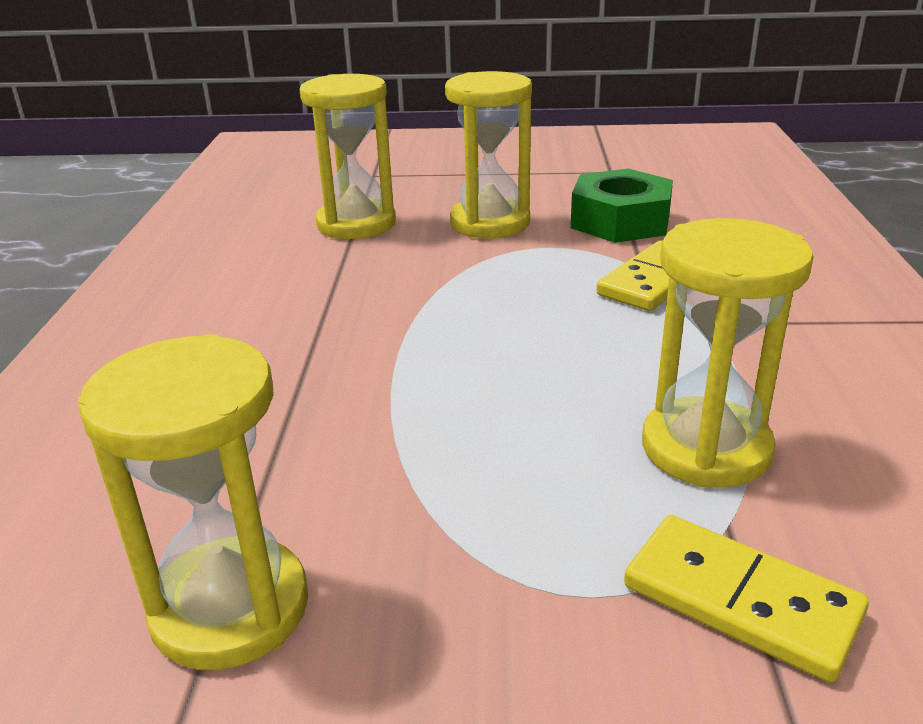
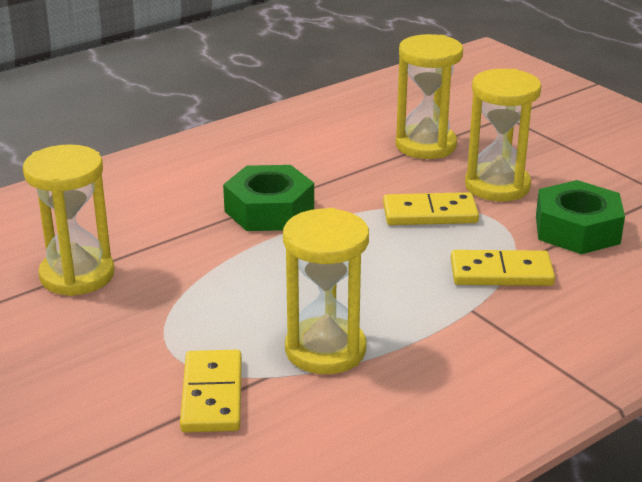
camera: 50 degrees right, 0 degrees up
none -> green nut [223,165,314,231]
none -> yellow domino [383,192,479,225]

